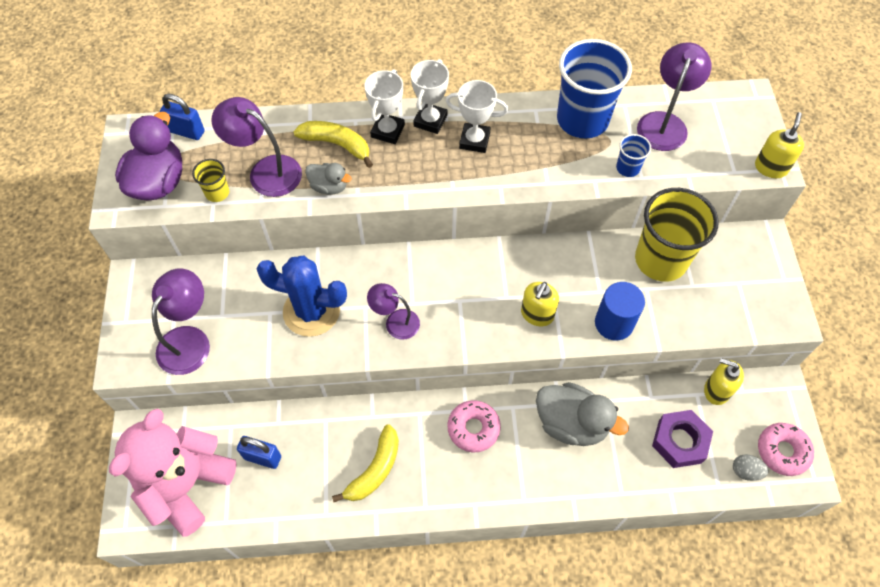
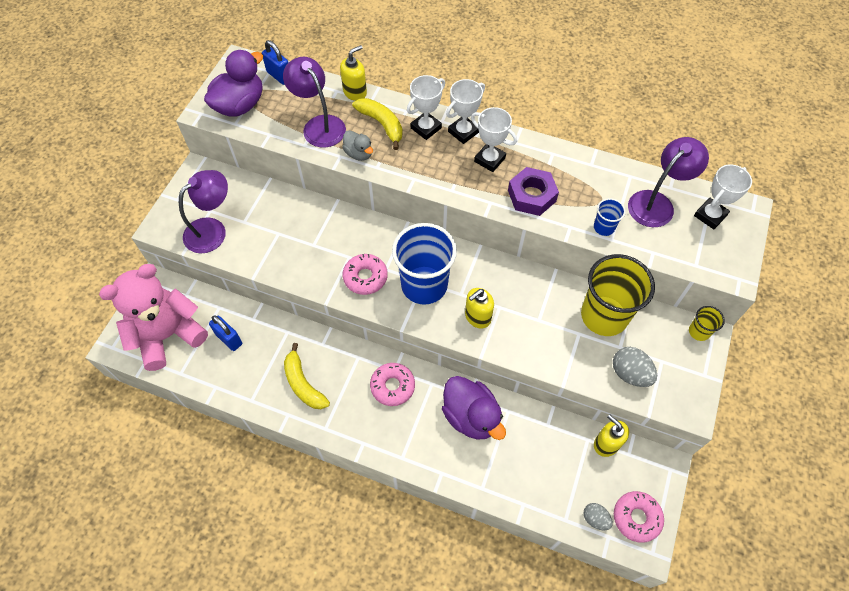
camera: 25 degrees right, 0 degrees up
yellow cup [192,159,229,202] -> yellow cup moved to [689,306,725,341]
blue cactus [257,255,347,337] -> none
yellow banana [332,424,399,502] -> yellow banana turned 90 degrees clockwise [284,343,330,409]
purple lamp [367,283,420,340] -> pink donut [343,254,388,295]
grey duck [536,382,629,446] -> purple duck [442,376,506,440]
blue cup [557,39,632,138] -> blue cup moved to [392,223,457,305]
blue cylinder [595,282,645,341] -> none
purple nut [652,410,713,468] -> purple nut moved to [508,167,559,216]
yellow soap dispenser [755,112,804,178] -> yellow soap dispenser moved to [340,45,367,101]
none -> grey egg [613,347,657,387]
none -> white trophy [694,165,752,229]

